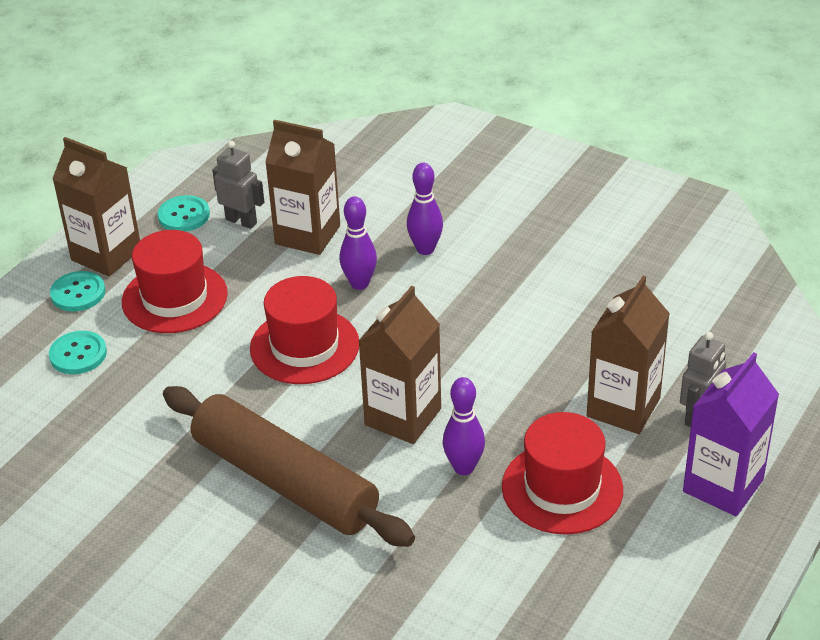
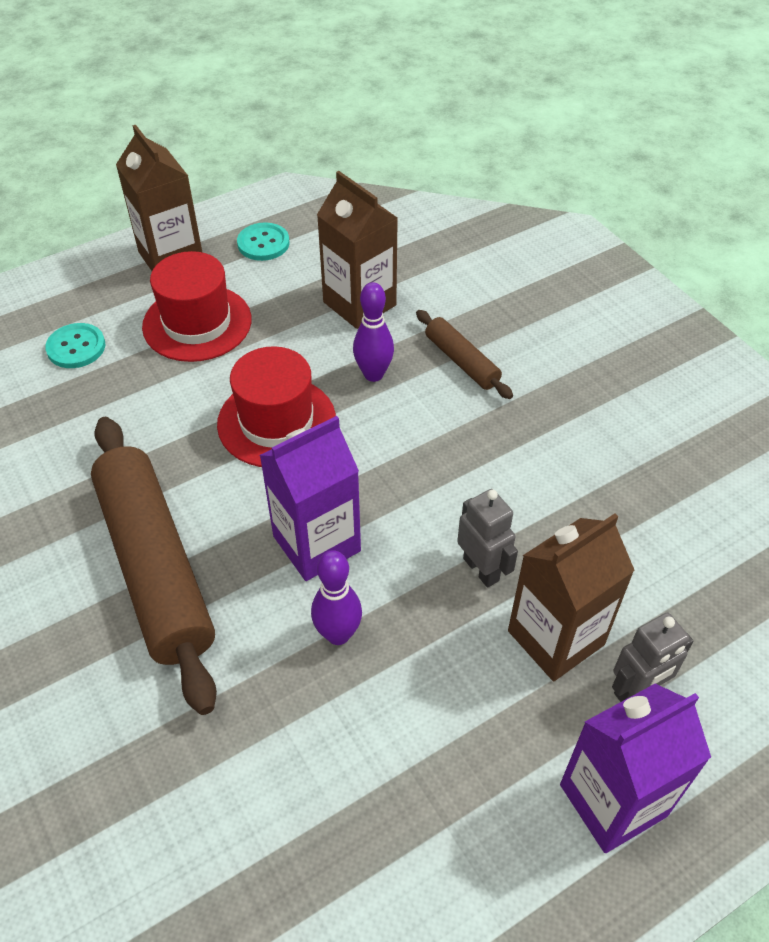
camera: 25 degrees right, 10 degrees up
turquoise button [50,271,105,312] -> none
grey robot [212,141,264,229] -> grey robot moved to [457,489,518,588]
brown carton [359,286,441,444] -> purple carton [259,416,361,581]
purple bowling pin [407,163,443,255] -> brown rolling pin [416,310,513,399]
red hat [502,412,623,535] -> none

